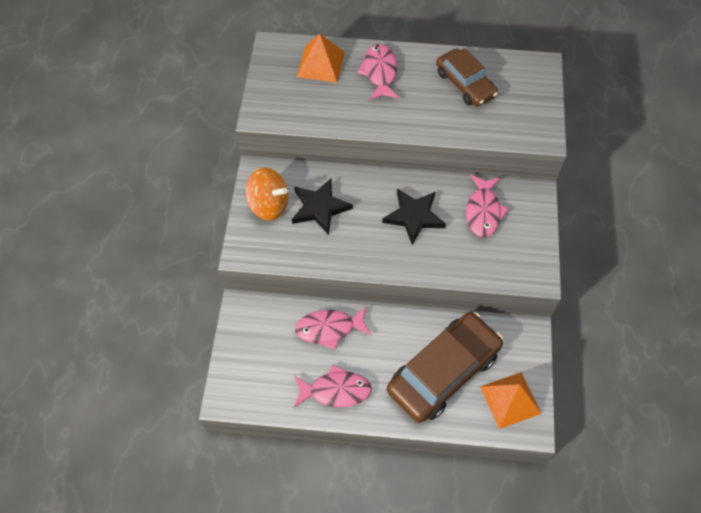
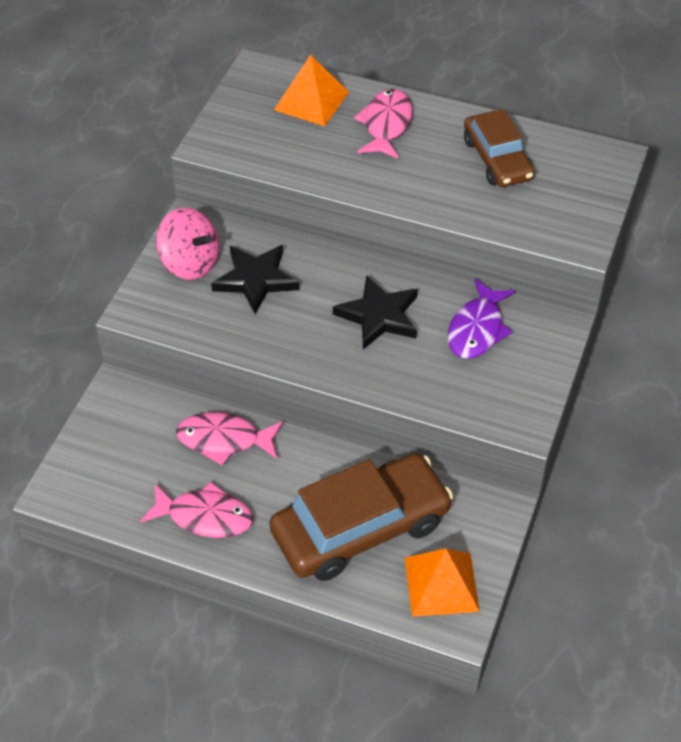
camera: 15 degrees right, 10 degrees down
orange spinning top [246,168,288,220] -> pink spinning top [156,208,219,280]
pink fish [466,174,509,237] -> purple fish [448,279,516,359]

